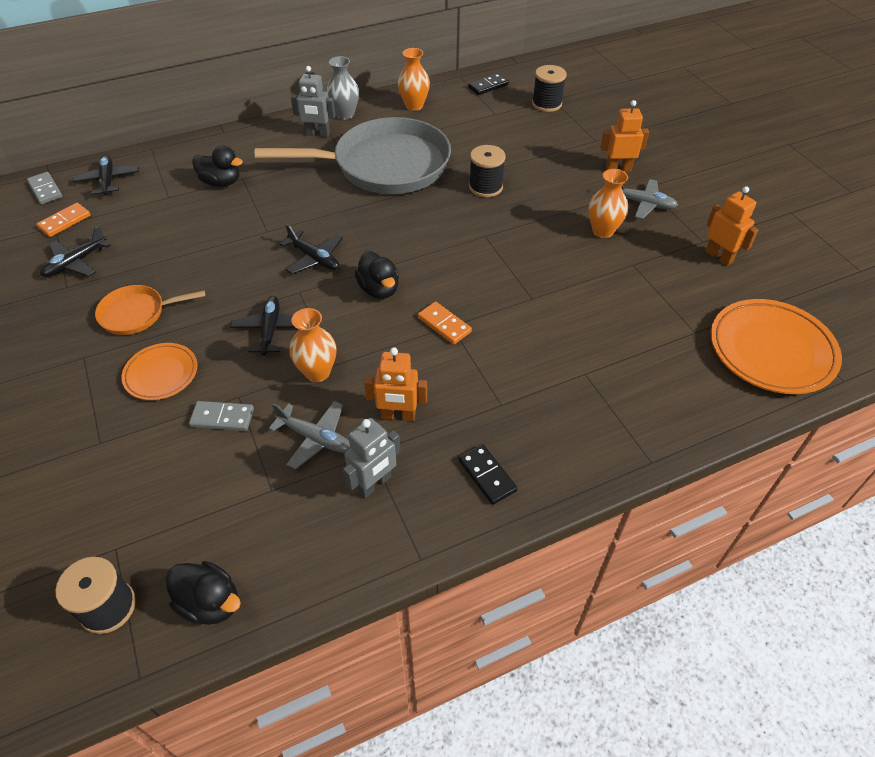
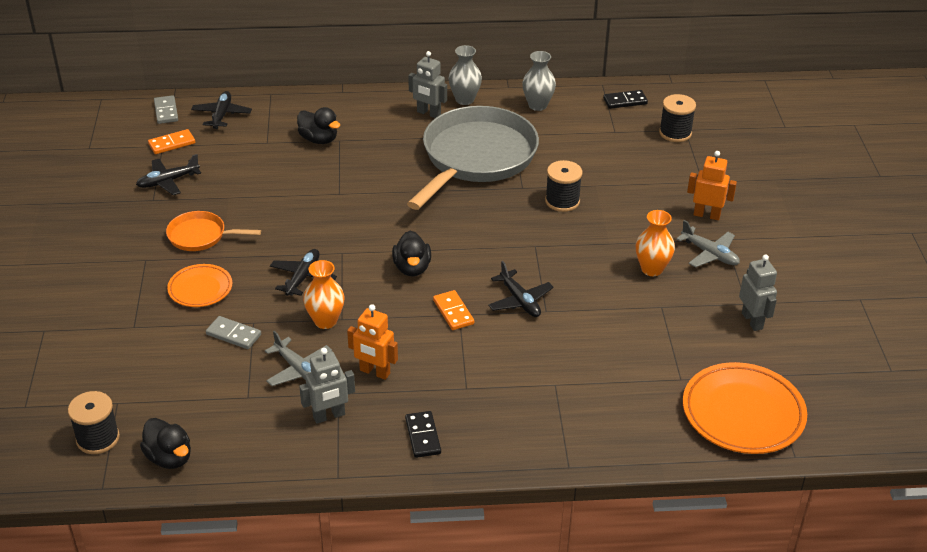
camera: 20 degrees right, 10 degrees down
grey pan [255,117,451,194] -> grey pan turned 75 degrees counterclockwise [407,106,539,210]
black plane [280,224,343,274] -> black plane moved to [488,261,554,317]
orange vase [398,48,430,111] -> grey vase [522,51,556,111]
orange robot [705,186,758,266] -> grey robot [739,254,777,331]

